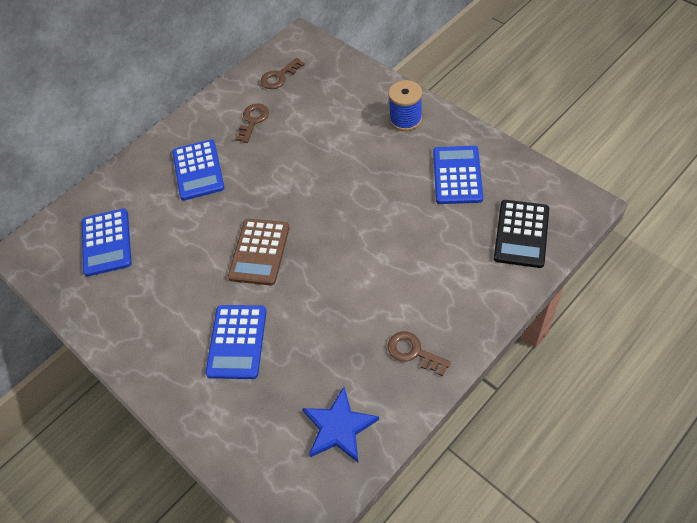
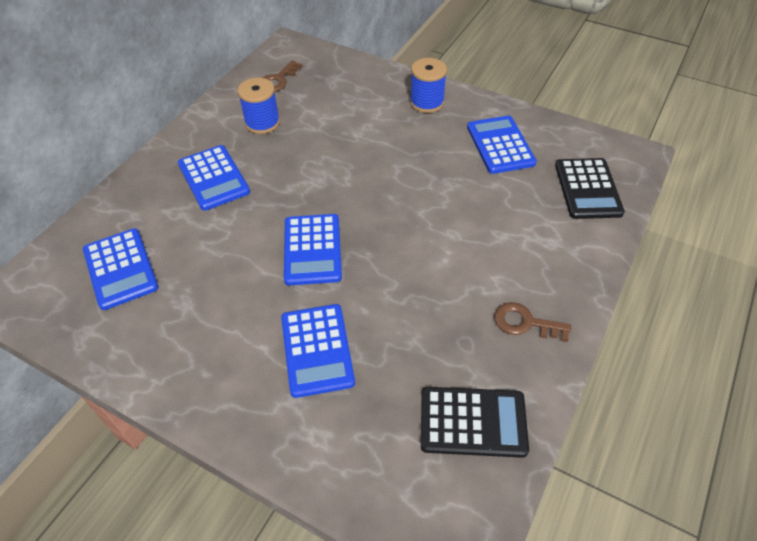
camera: 20 degrees left, 5 degrees down
brown calculator [228,219,290,286] -> blue calculator [284,214,342,286]
brown key [235,104,269,143] -> blue spool [237,78,280,134]
blue star [302,387,379,463] -> black calculator [421,387,529,458]

